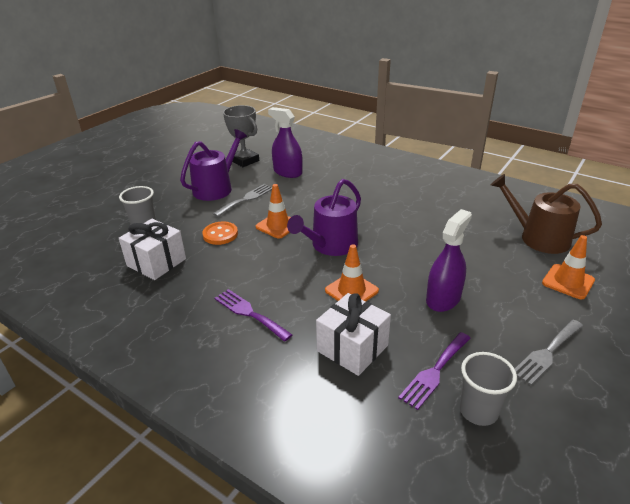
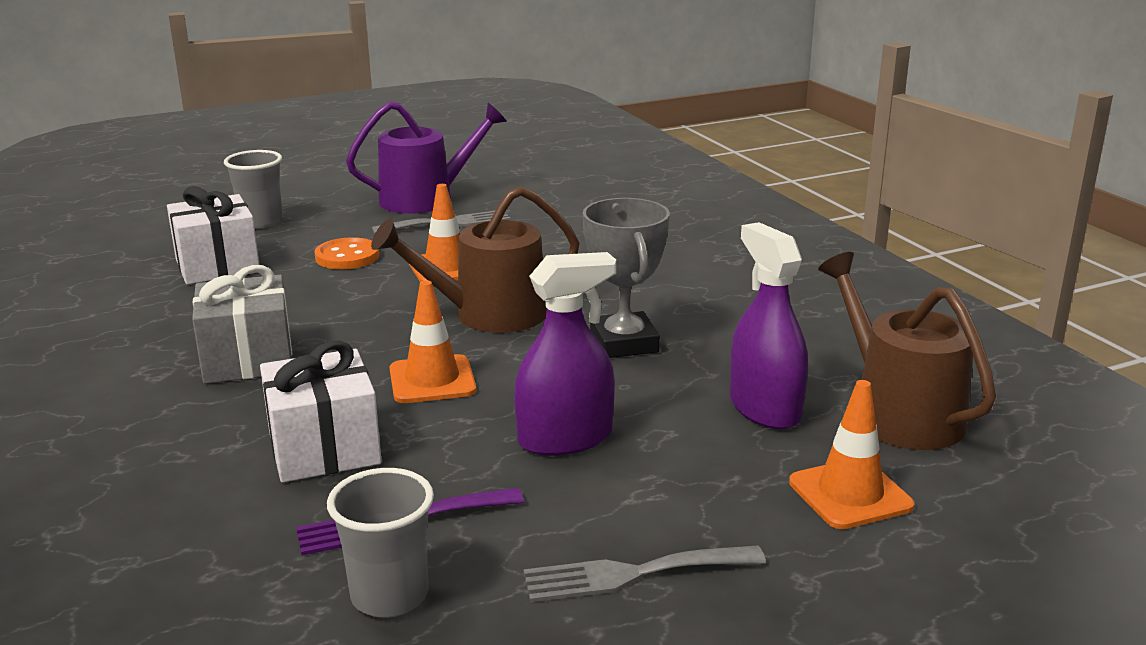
camera: 30 degrees right, 10 degrees down
purple fork [214,289,292,342] -> grey gift [192,265,292,384]
grey trophy [223,105,259,167] -> grey trophy moved to [583,198,670,358]
purple spray bottle [268,107,303,178] -> purple spray bottle moved to [730,222,808,430]
purple watering can [287,179,361,256] -> brown watering can [371,186,579,333]

